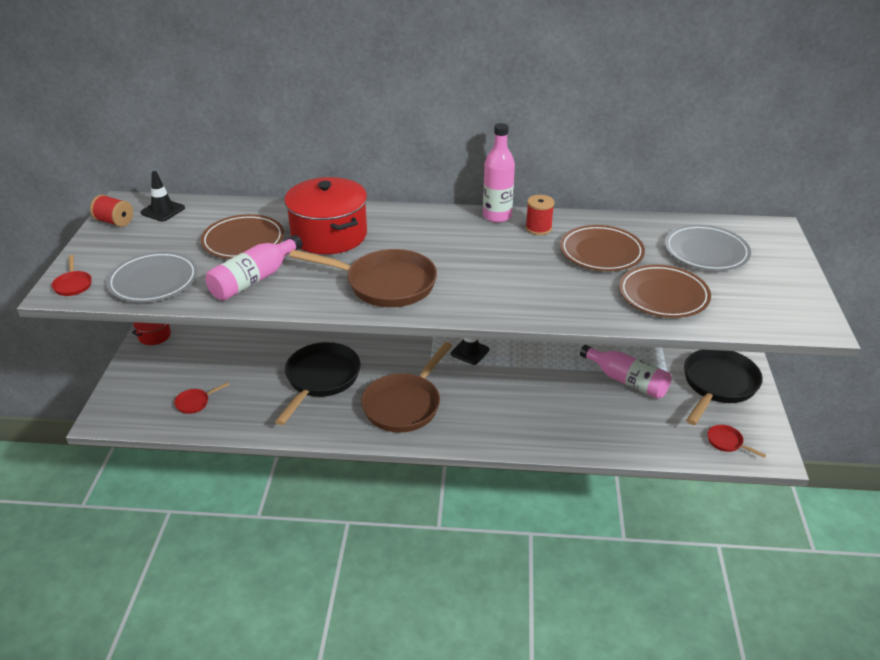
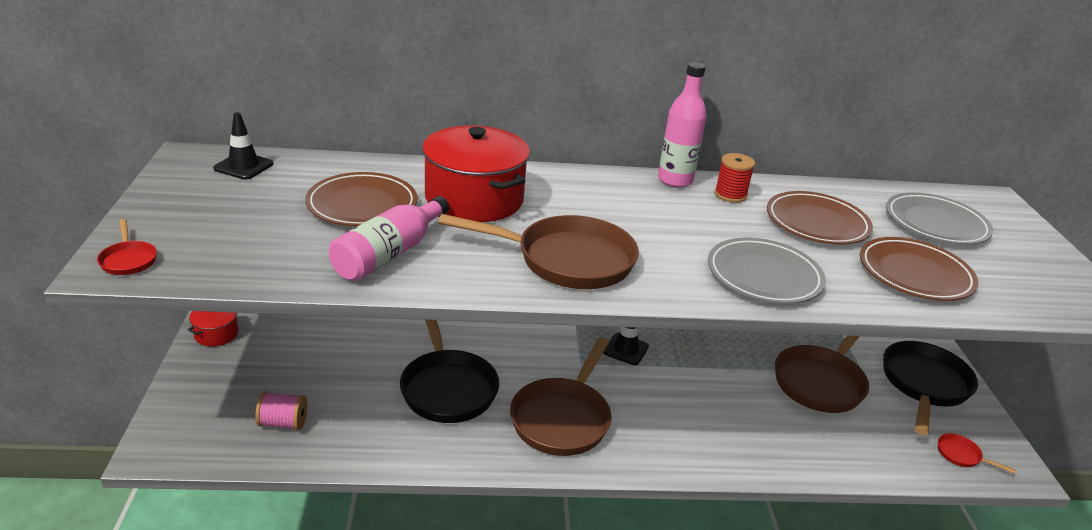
camera: 10 degrees left, 5 degrees down
red spool [90,195,133,227] -> none
grey plate [106,251,198,303] -> grey plate moved to [708,237,826,304]
red pan [174,382,229,414] -> pink spool [255,391,307,430]
black pan [275,342,361,425] -> black pan turned 150 degrees clockwise [400,320,499,423]
pink bottle [580,345,672,399] -> brown pan [775,336,869,413]

